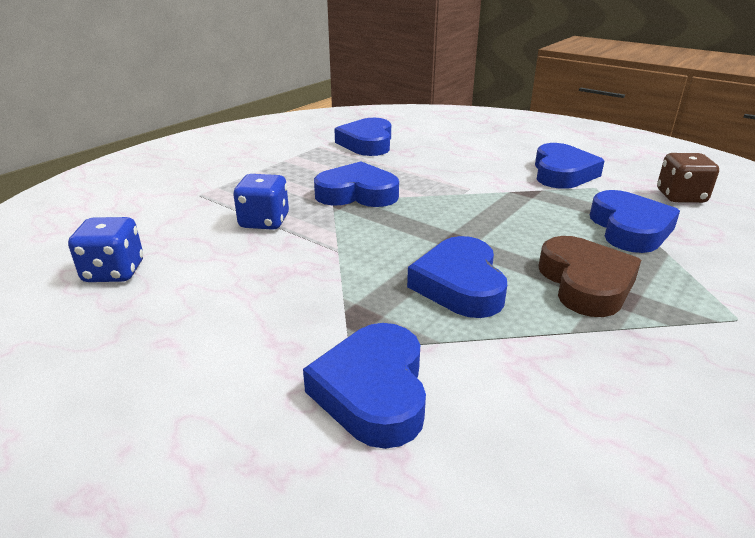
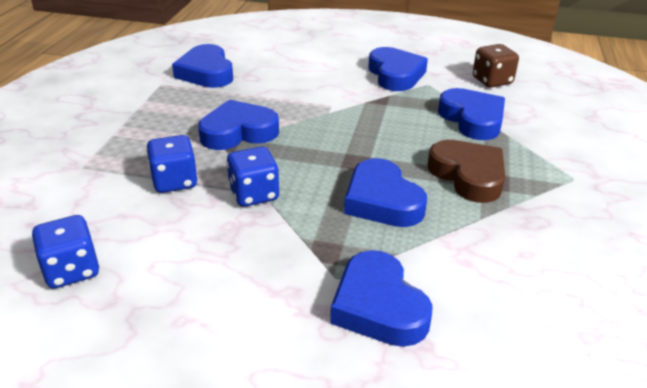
camera: 25 degrees left, 5 degrees up
none -> blue dice [226,147,279,207]

